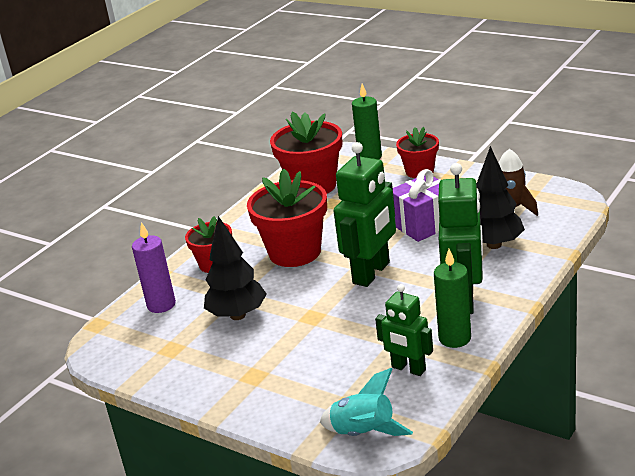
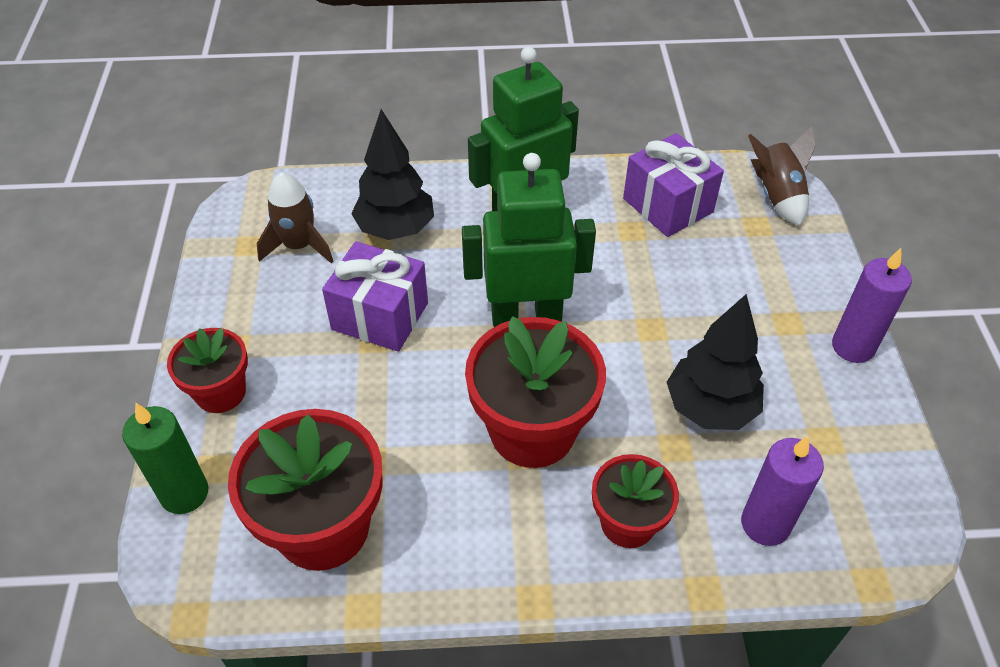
camera: 130 degrees left, 20 degrees up
turquoise rocket [320,368,413,436] -> brown rocket [748,126,816,226]
green robot [375,284,433,376] -> purple gift [623,133,724,237]
green candle [434,249,471,348] -> none
none -> purple candle [832,248,912,363]

